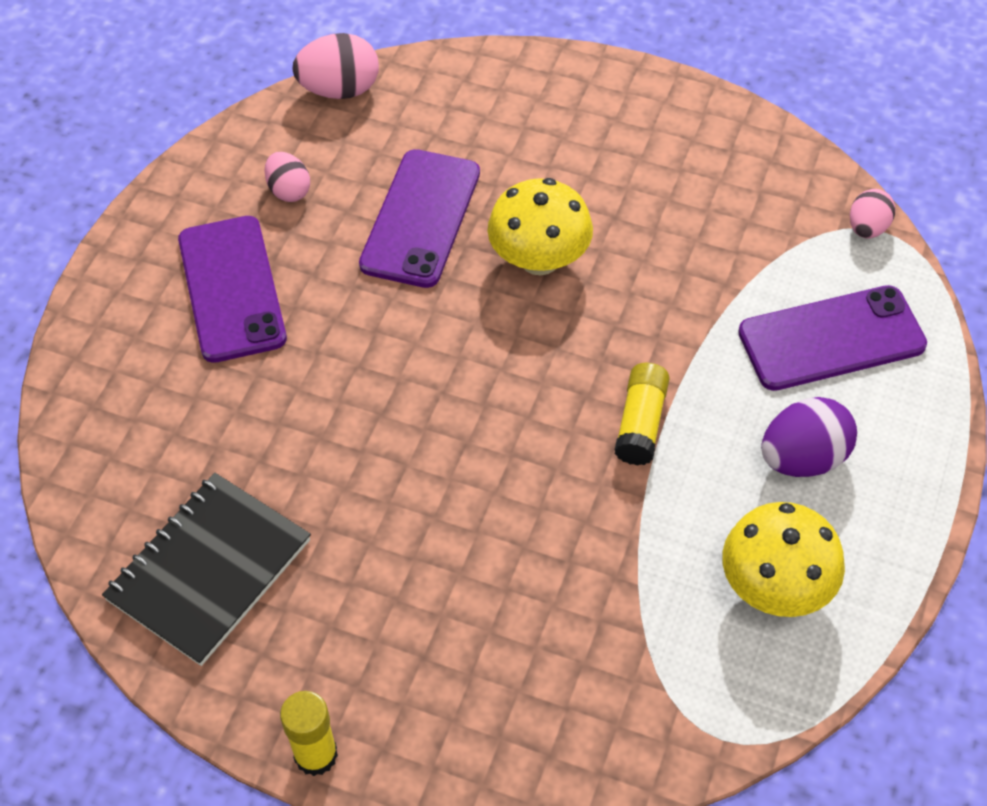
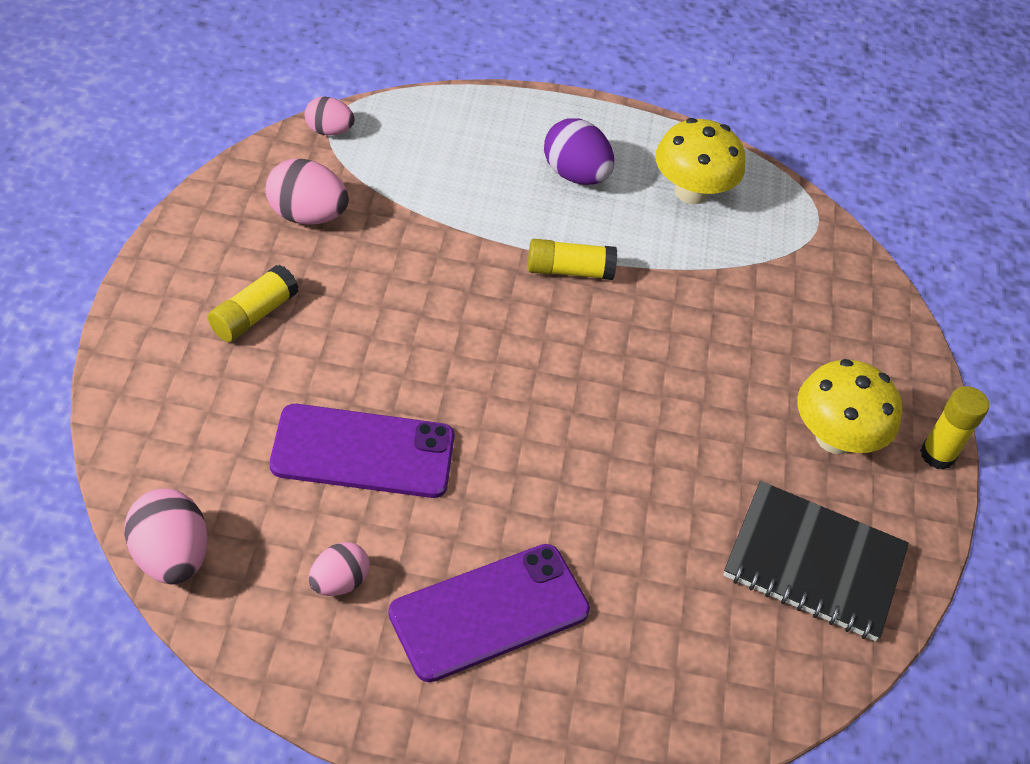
camera: 110 degrees left, 5 degrees down
yellow mushroom [488,178,593,275] -> yellow mushroom moved to [797,359,902,454]
purple phone [738,285,927,391] -> none
none -> yellow glue stick [208,265,299,342]
none -> pink egg [266,159,349,224]

